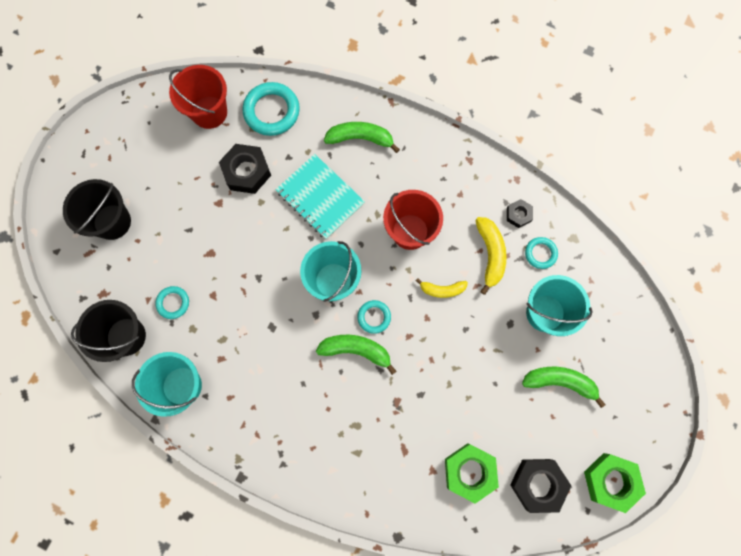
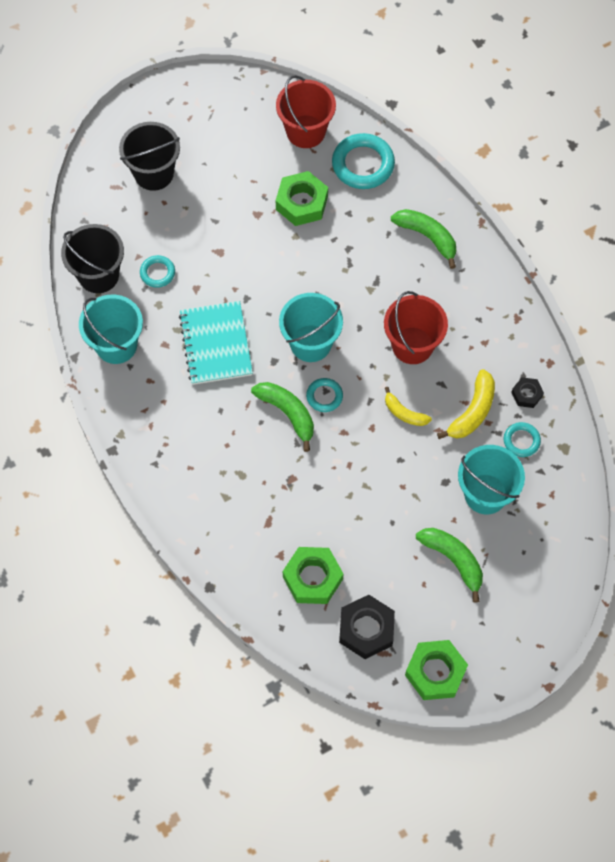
camera: 35 degrees right, 10 degrees down
black nut [219,144,271,194] -> green nut [276,171,328,226]
turquoise notebook [275,154,365,240] -> turquoise notebook moved to [179,301,253,385]

